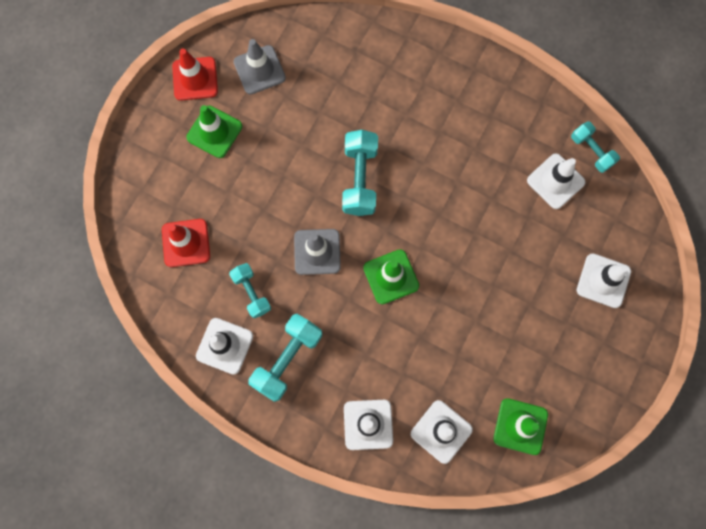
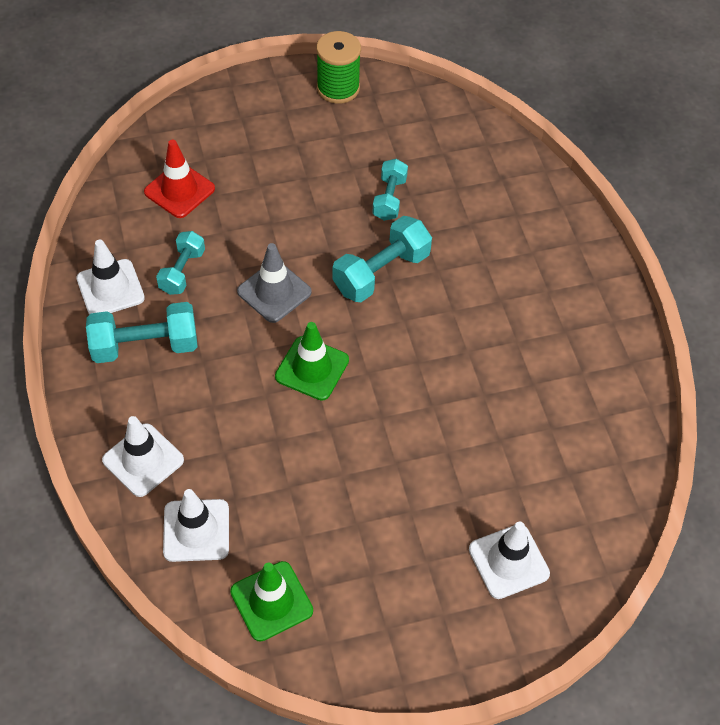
camera: 45 degrees right, 20 degrees down
red traffic cone [172,49,218,101] -> green spool [316,31,361,104]
green traffic cone [186,105,242,158] -> none
grey traffic cone [234,39,286,95] -> none
white traffic cone [527,154,585,209] -> none
turquoise dumbbell [571,121,620,173] -> turquoise dumbbell moved to [372,159,408,221]

